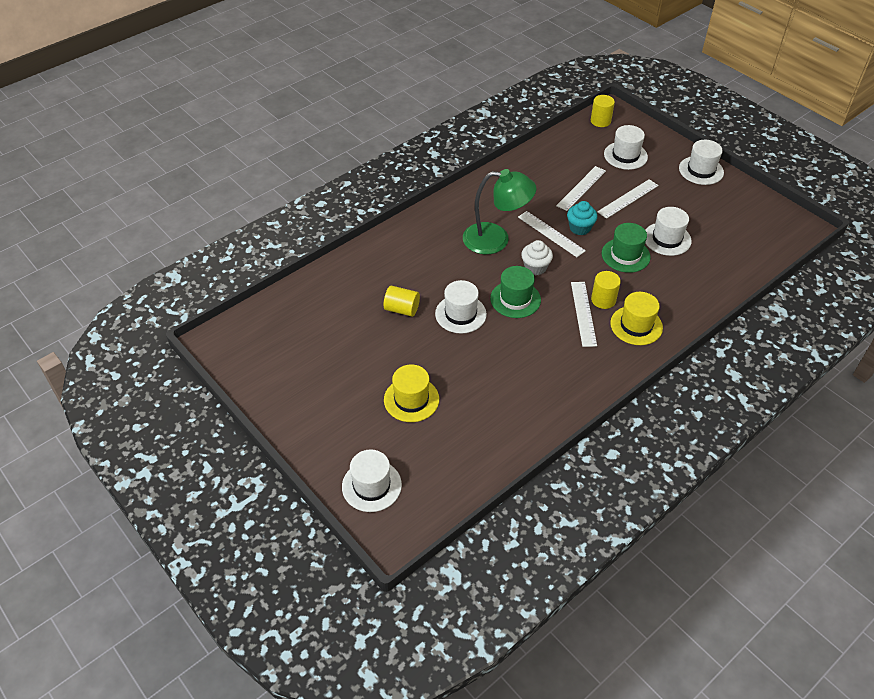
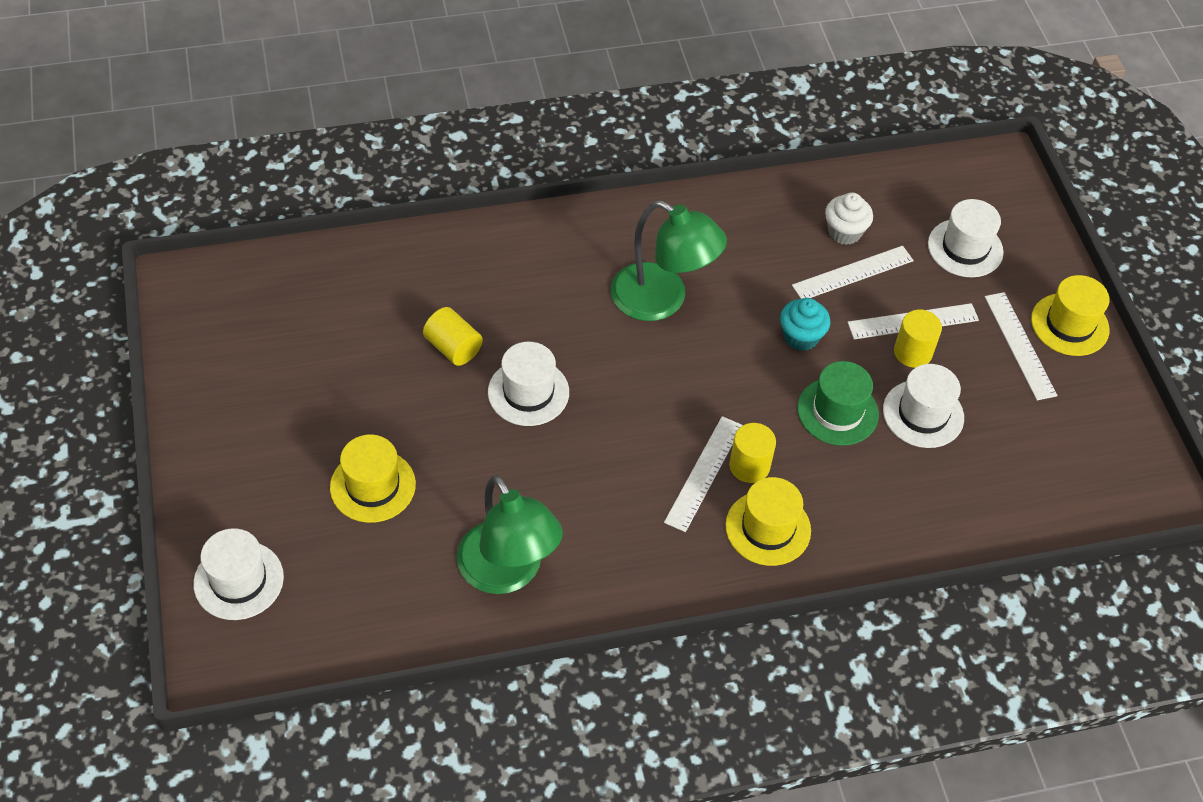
camera: 25 degrees right, 5 degrees up
green hat [490,266,541,318] -> none
white ruler [518,211,586,257] -> white ruler moved to [985,292,1057,400]
white cupcake [521,240,553,275] -> white cupcake moved to [825,193,873,245]
yellow cylinder [591,95,615,127] -> yellow cylinder moved to [894,310,942,368]
white hat [679,140,724,185] -> yellow hat [1031,275,1110,356]
none -> green lamp [457,475,563,594]

